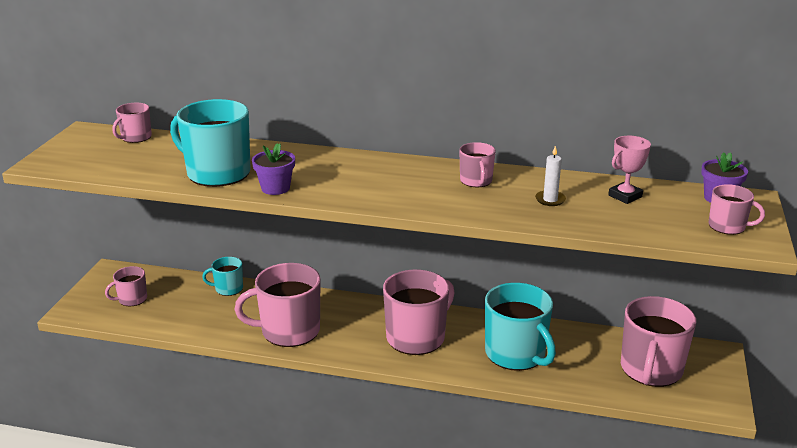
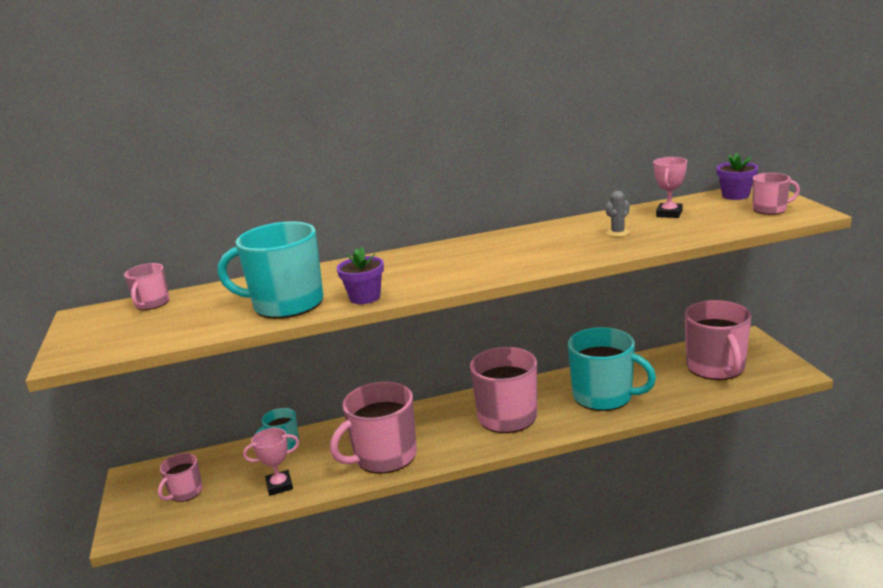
camera: 25 degrees left, 5 degrees down
pink mug [460,142,496,187] -> none
white candle [535,145,566,206] -> grey cactus [605,190,630,237]
none -> pink trophy [243,428,299,496]

